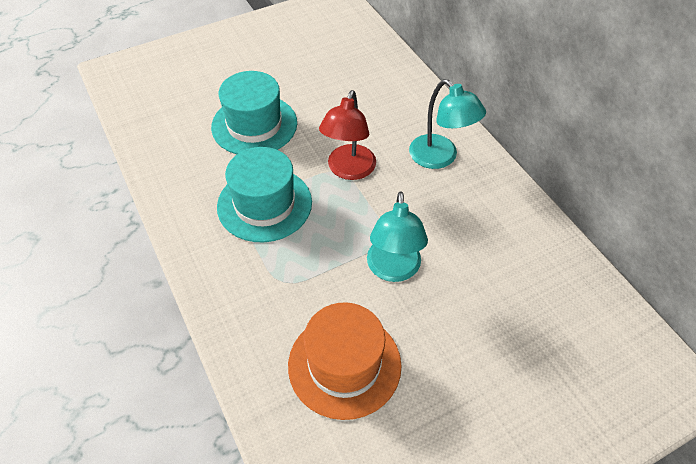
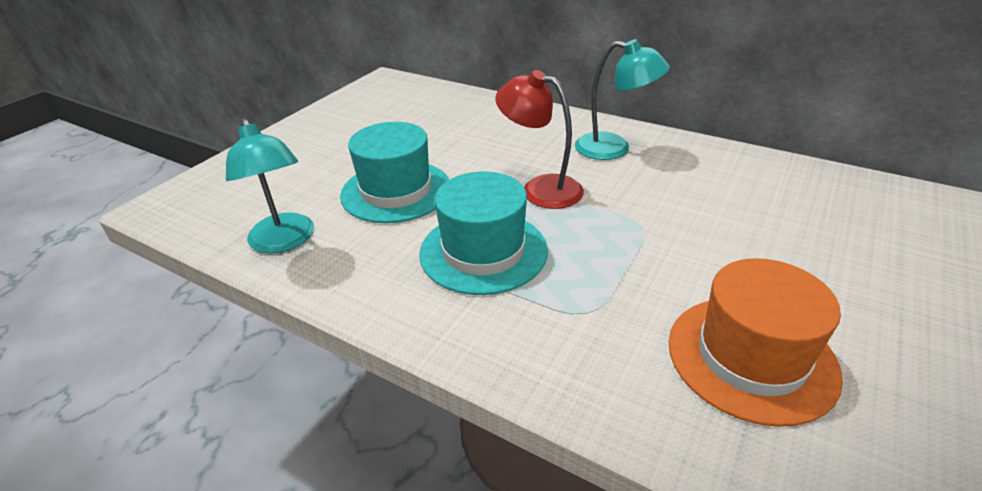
camera: 30 degrees left, 15 degrees down
red lamp [319,90,376,180] -> red lamp turned 135 degrees clockwise [495,70,584,209]
turquoise lamp [367,191,428,282] -> turquoise lamp moved to [226,118,314,254]

